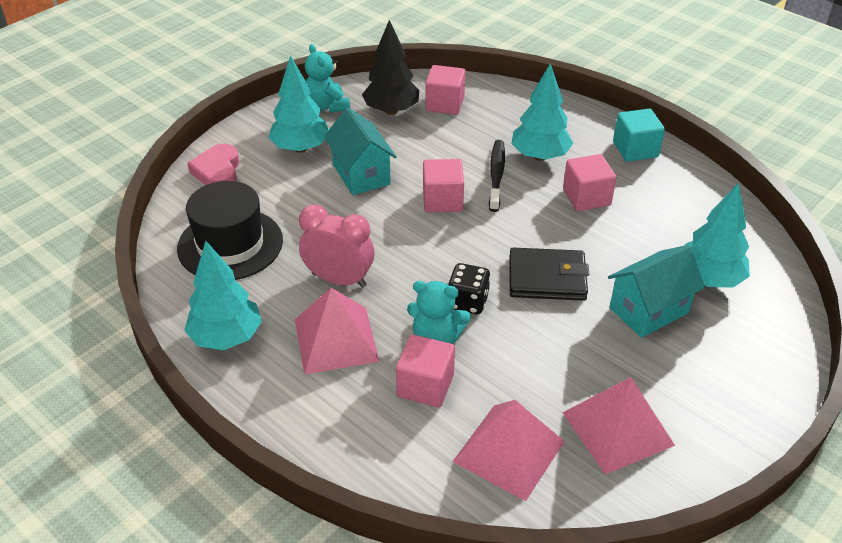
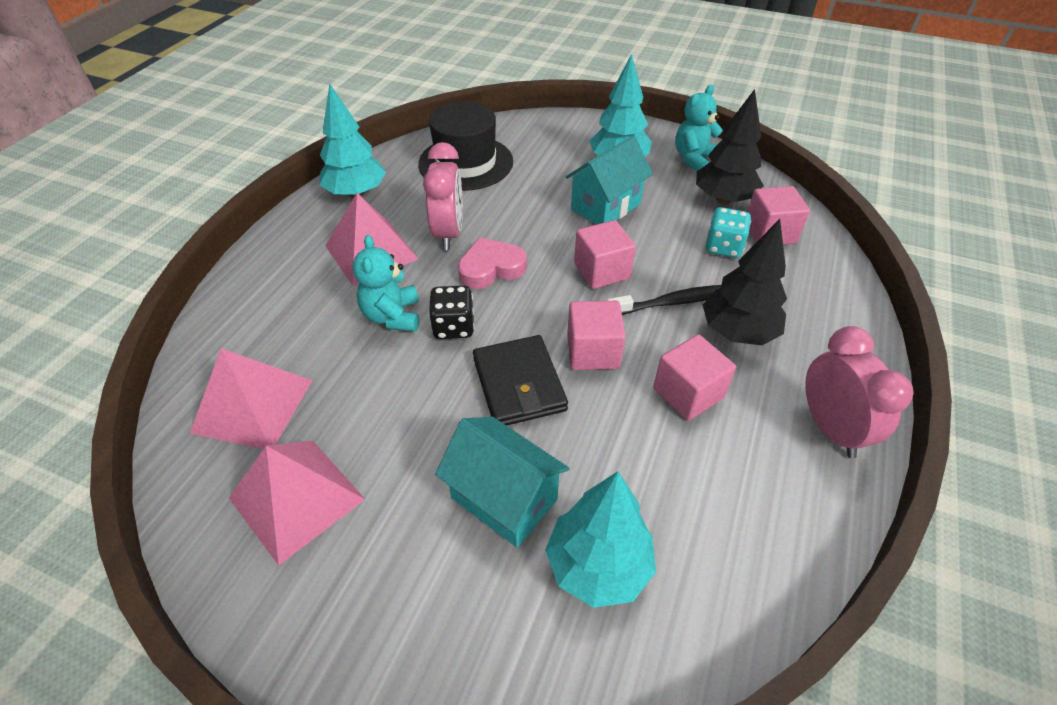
camera: 70 degrees right, 5 degrees up
pink heart [187,144,239,185] -> pink heart moved to [458,237,527,289]
pink cube [396,334,455,408] -> pink cube moved to [567,301,626,370]
turquoise tree [511,63,573,161] -> black tree [703,219,787,345]
turquoise cube [613,108,665,162] -> pink clock [805,326,914,458]
none -> turquoise dice [705,207,751,258]

